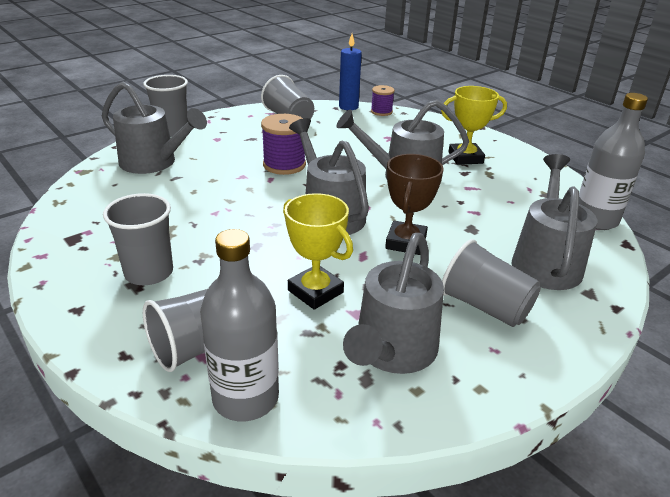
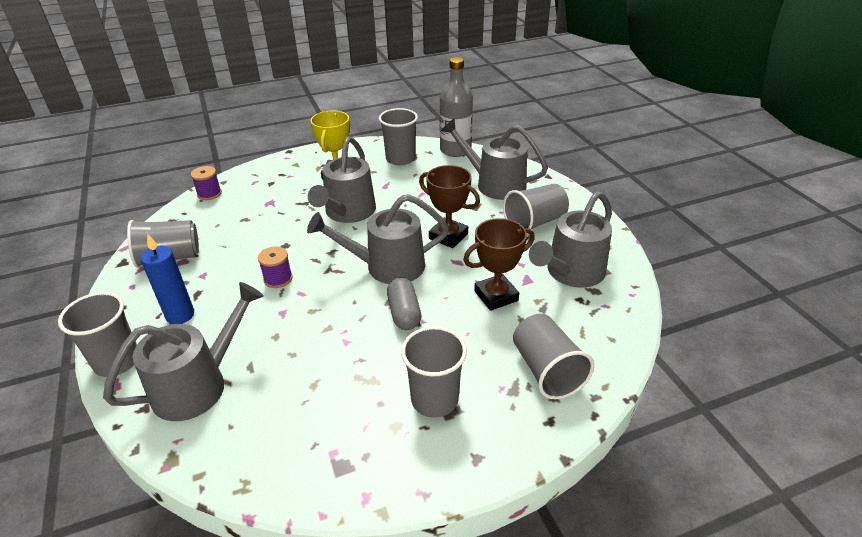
camera: 70 degrees left, 5 degrees up
grey bottle [200,229,279,421] -> none
purple spool [261,114,306,175] -> purple spool [258,246,293,288], size x0.62
yellow trophy [283,193,353,310] -> brown trophy [463,218,535,311]
blue candle [339,34,362,110] -> blue candle moved to [140,233,194,324]
grey watering can [343,233,444,374] -> grey watering can turned 90 degrees clockwise [529,191,612,288]
none -> grey cup [379,108,418,165]
none -> grey capsule [387,278,421,330]

